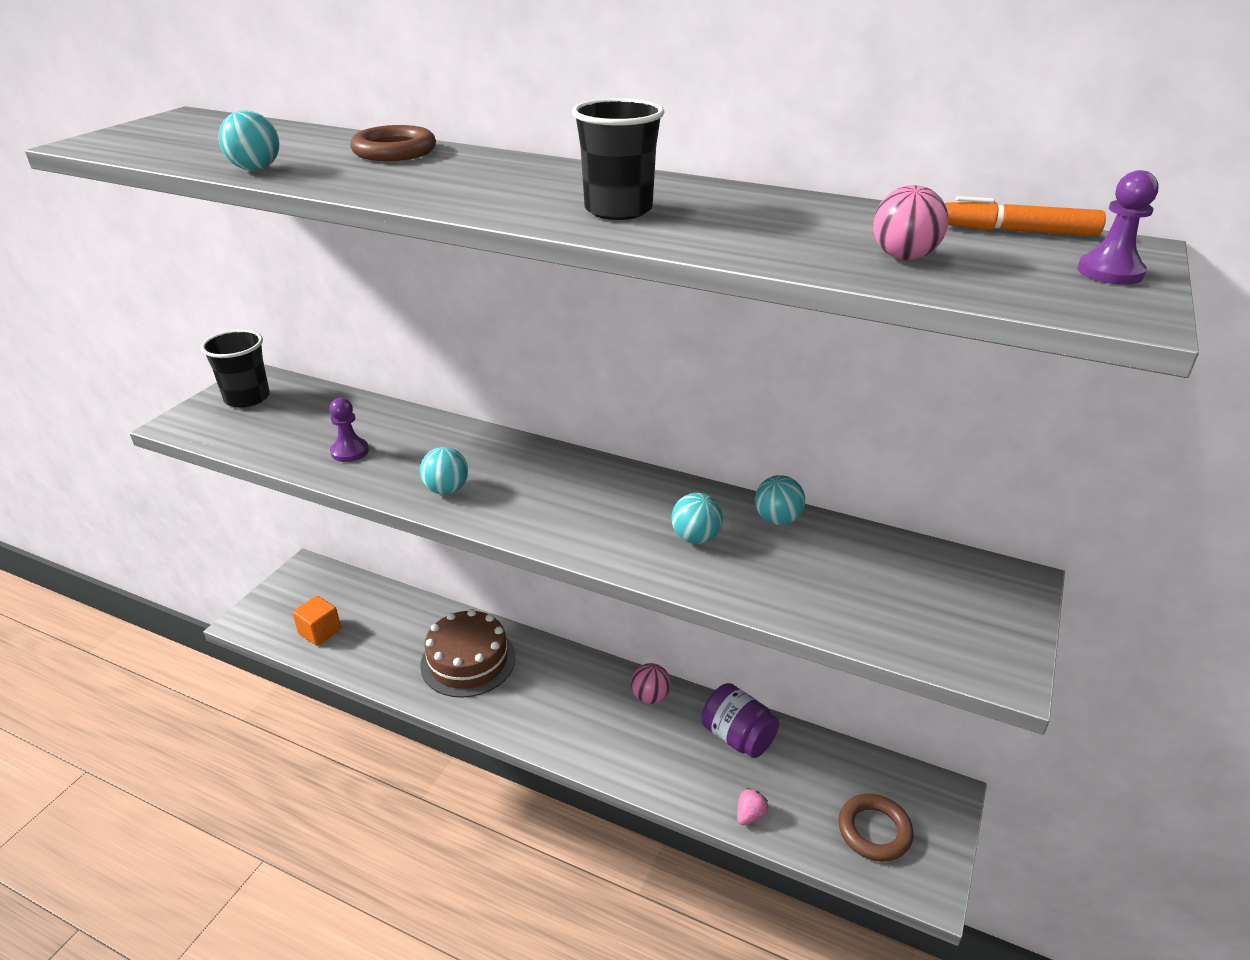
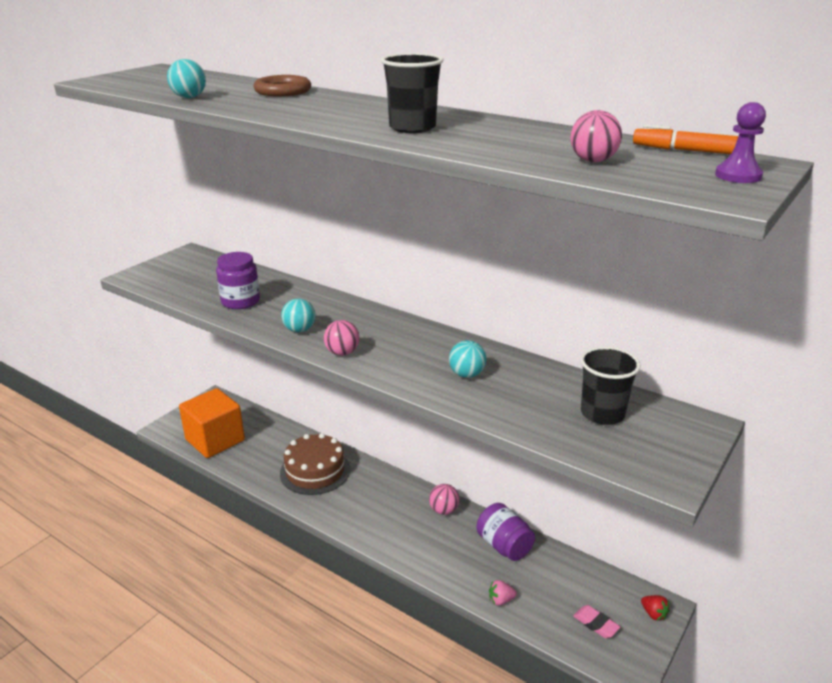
camera: 10 degrees right, 5 degrees down
black cup [201,330,270,408] -> black cup moved to [581,346,641,425]
orange cube [292,596,341,646] -> orange cube [179,388,245,458], size x1.96
purple pawn [329,398,369,462] -> purple jar [216,252,260,309]
pink strawberry [737,788,769,825] -> pink strawberry turned 150 degrees counterclockwise [489,580,517,606]
turquoise ball [755,475,805,525] -> none
brown ring [838,794,913,862] -> pink eraser [573,605,620,638]
none -> pink ball [324,320,360,356]
none -> red strawberry [641,595,670,621]

